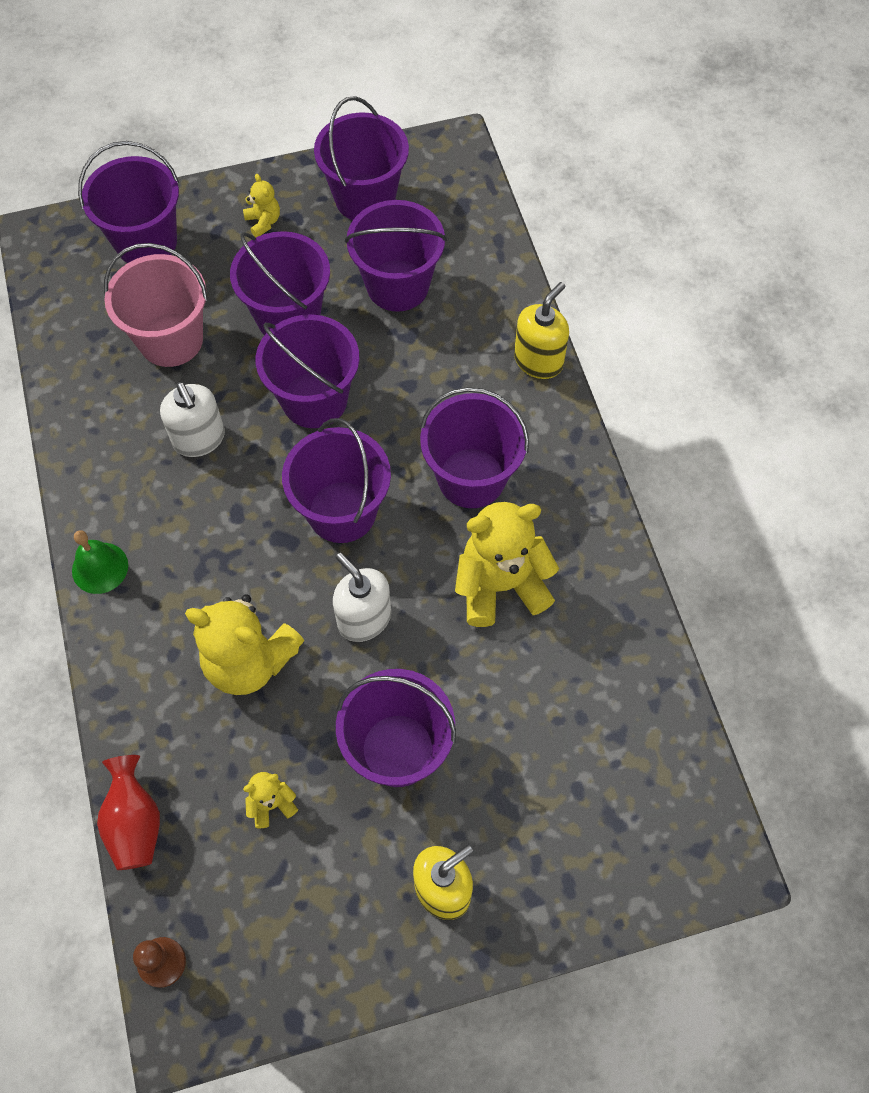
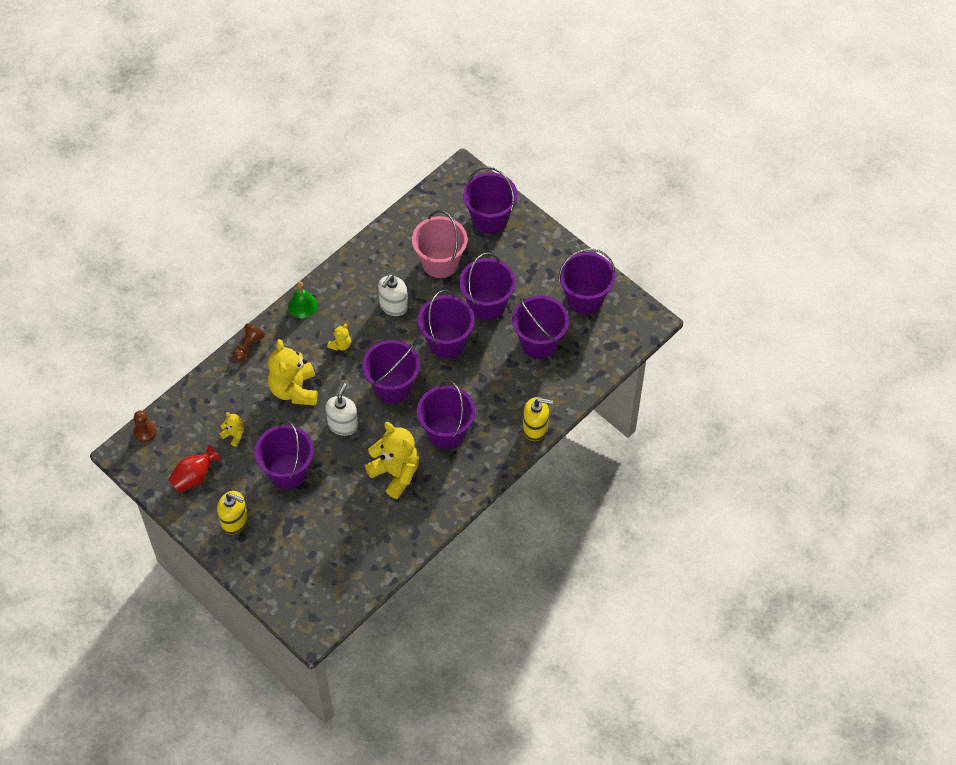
camera: 60 degrees right, 5 degrees down
red vase [97,755,160,870] -> red vase moved to [168,445,221,492]
yellow teddy bear [243,174,280,237] -> yellow teddy bear moved to [327,324,351,351]
none -> brown pawn [233,324,265,361]

